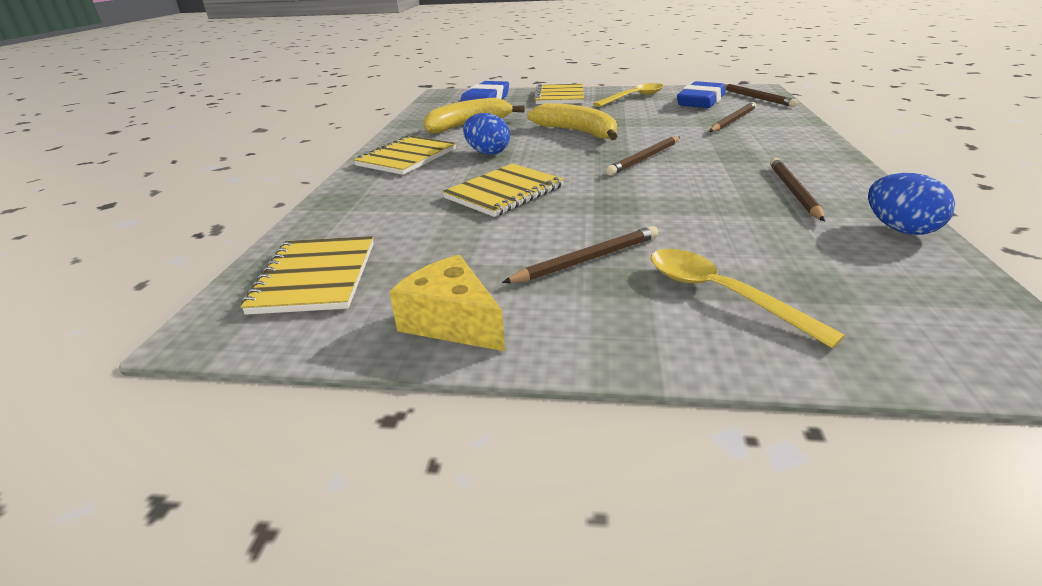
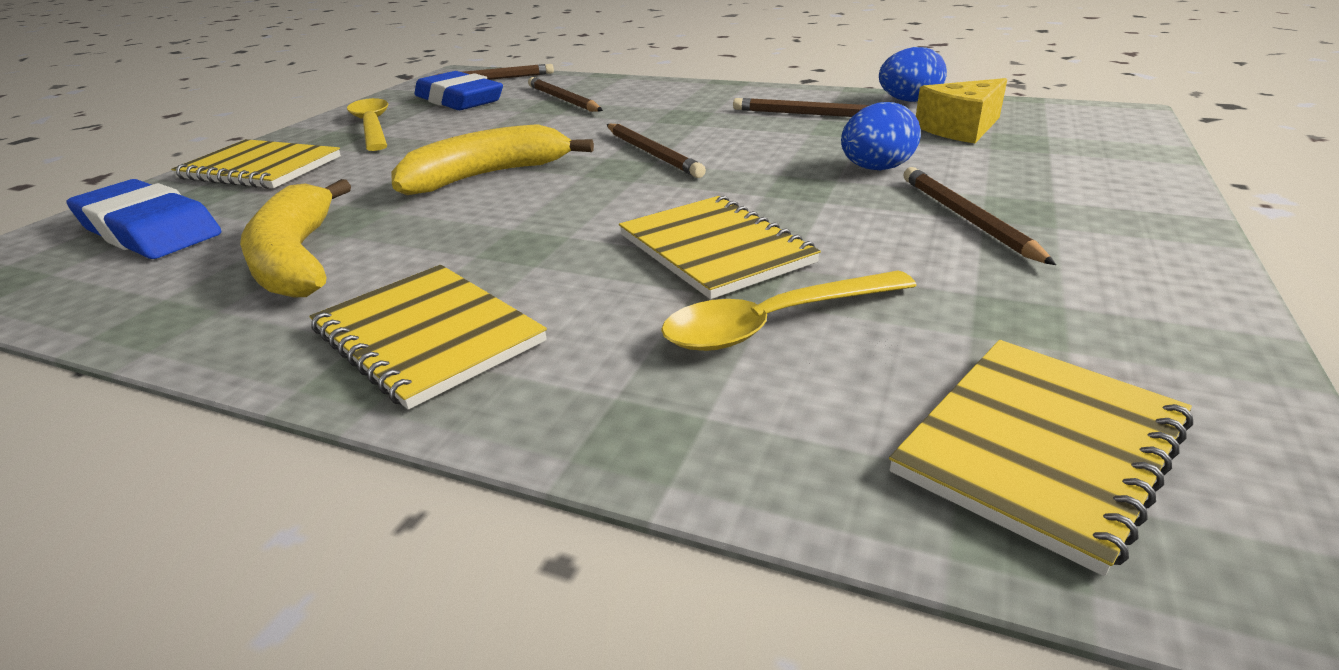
camera: 75 degrees left, 0 degrees up
yellow notebook [241,236,374,315] -> yellow notebook turned 60 degrees counterclockwise [889,340,1193,576]
yellow cheese [389,255,505,351] -> yellow cheese moved to [916,78,1007,143]
blue egg [463,113,510,155] -> blue egg moved to [841,102,921,170]
yellow spoon [651,249,845,348] -> yellow spoon moved to [661,271,917,351]

